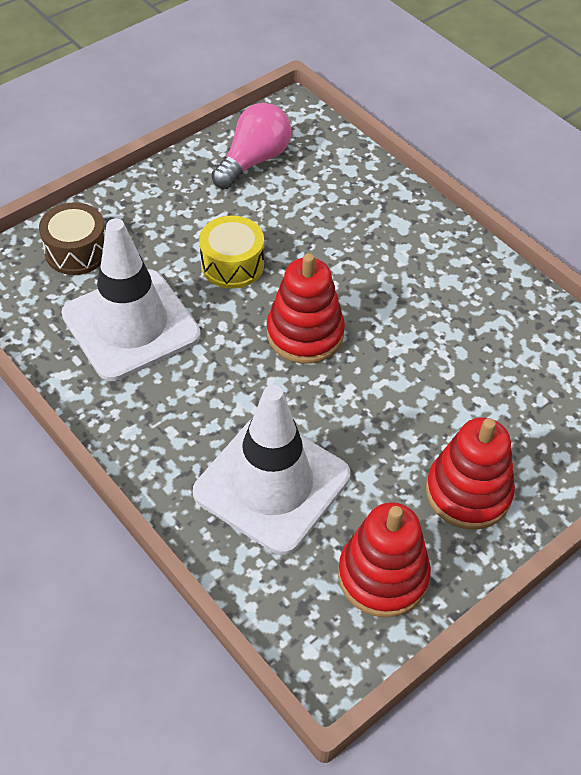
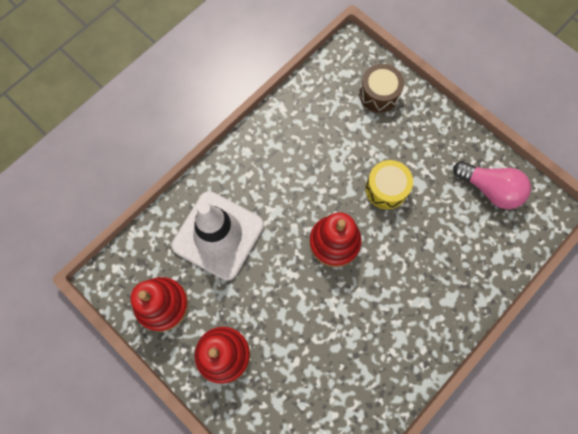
camera: 85 degrees right, 20 degrees up
white traffic cone [61,218,201,381] -> none

